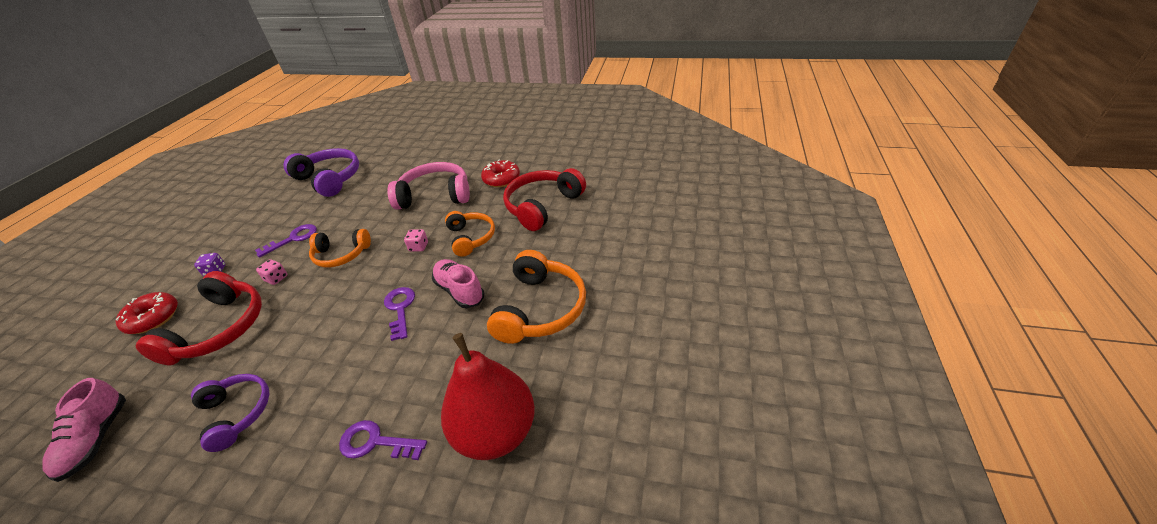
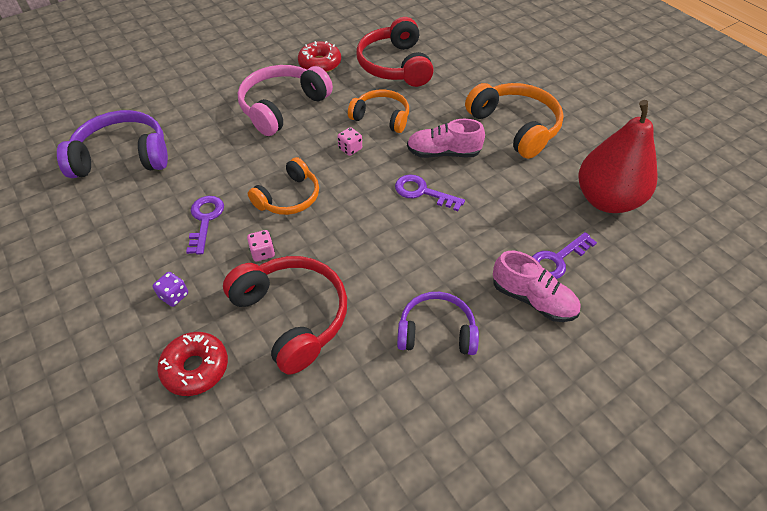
camera: 50 degrees left, 10 degrees up
pink shoe [42,378,126,482] -> pink shoe moved to [493,251,581,322]

